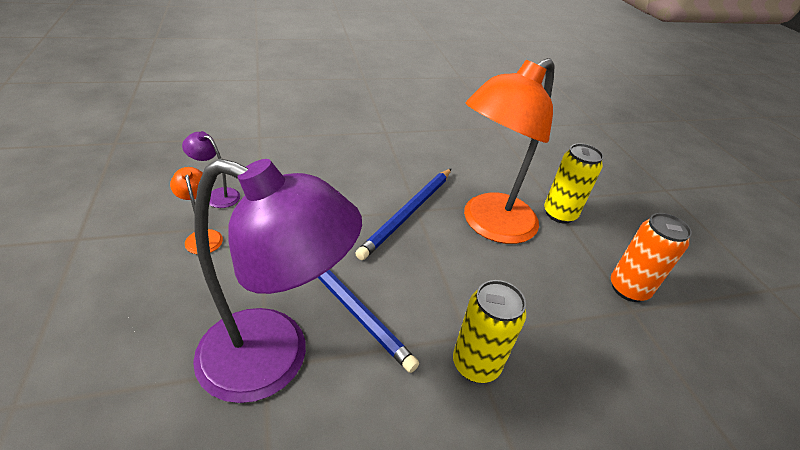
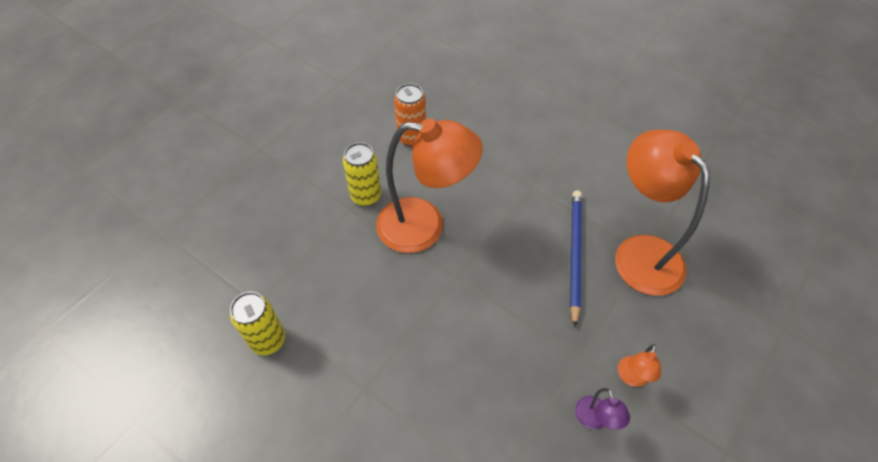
camera: 125 degrees left, 15 degrees up
purple lamp [193,158,362,403] -> orange lamp [615,130,710,296]
blue pencil [355,169,451,260] -> none
yellow can [453,280,526,383] -> yellow can moved to [230,292,285,355]

